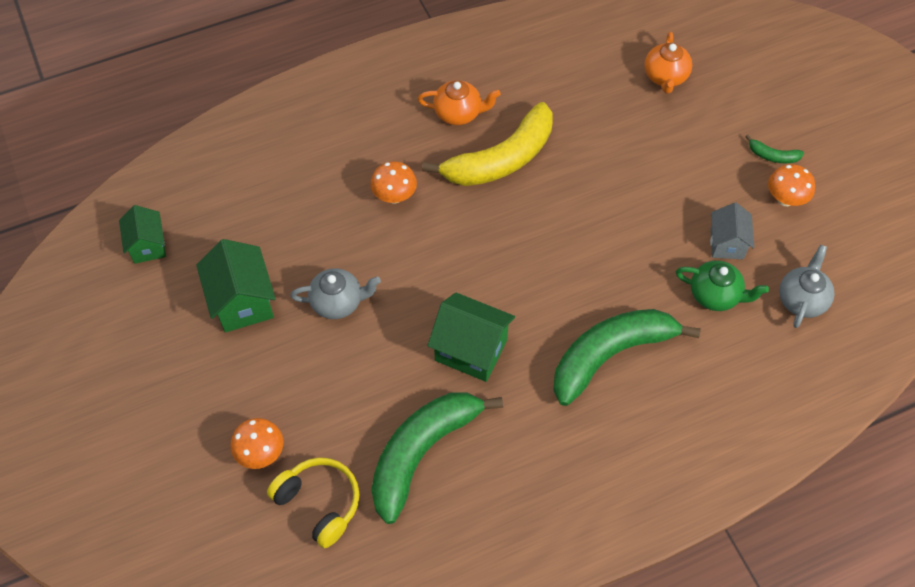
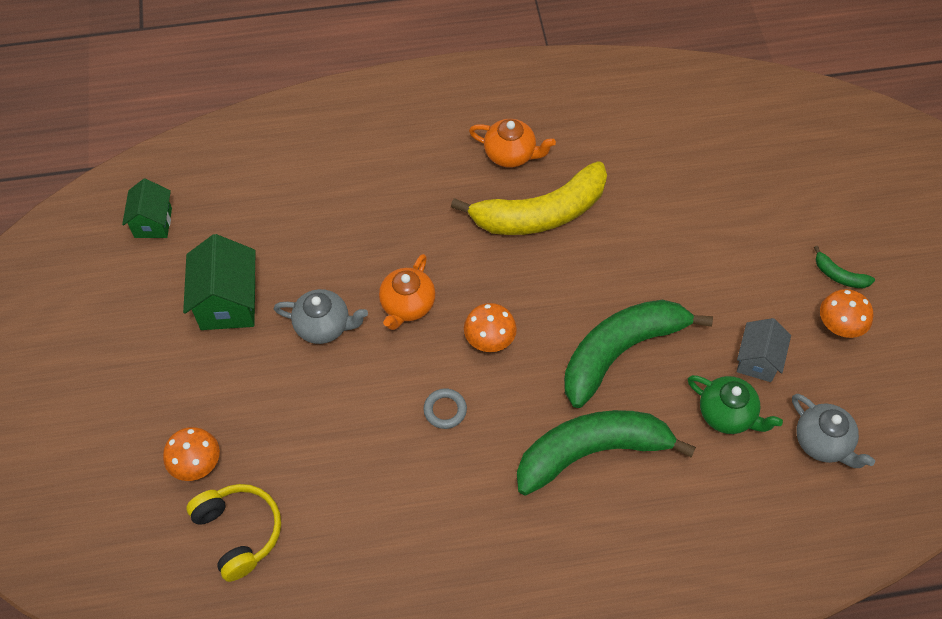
camera: 15 degrees right, 0 degrees up
orange mushroom [370,161,417,203] -> orange mushroom moved to [464,303,517,352]
green banana [371,393,503,524] -> green banana moved to [564,300,713,408]
green house [427,292,515,382] -> grey ring [424,388,467,429]
orange teapot [644,32,692,94] -> orange teapot moved to [379,254,435,330]
grey teapot [779,245,834,328] -> grey teapot turned 105 degrees clockwise [792,394,875,468]

